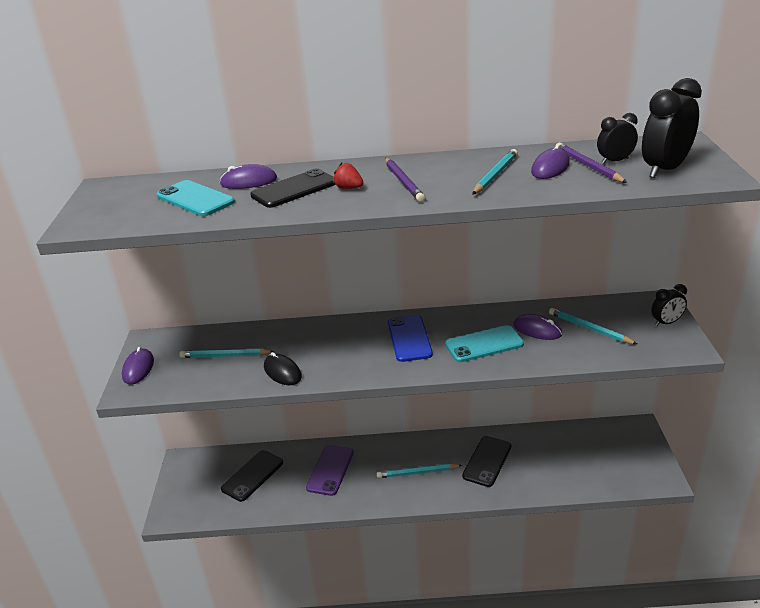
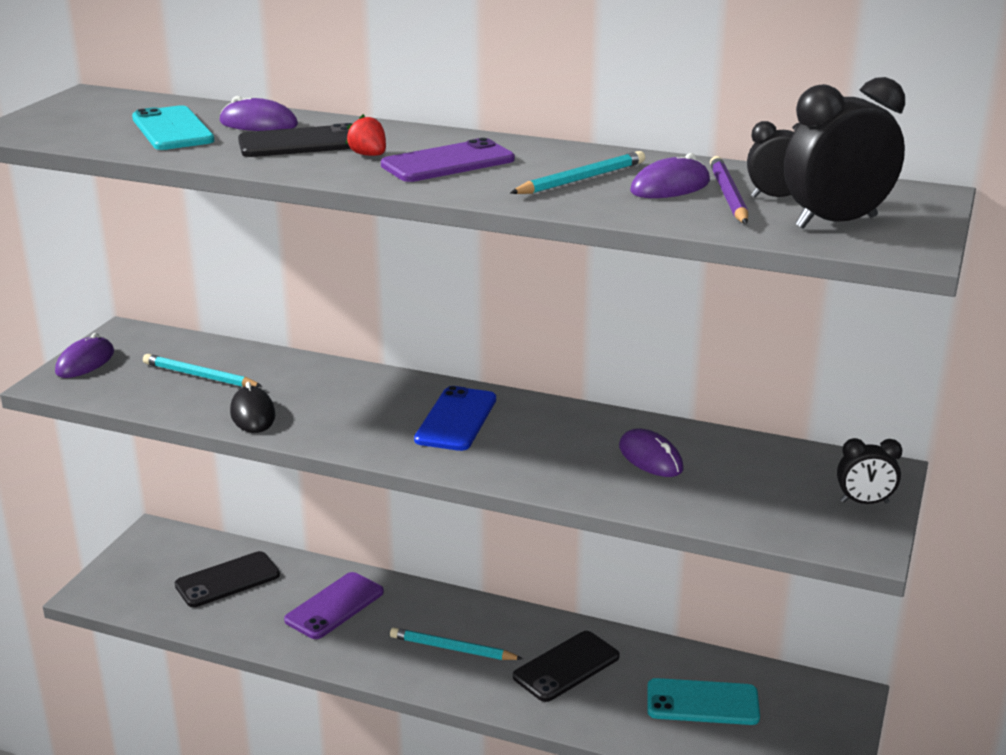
camera: 20 degrees right, 5 degrees down
purple pencil [385,158,425,202] -> purple phone [381,138,515,182]
turquoise phone [445,325,524,362] -> turquoise phone moved to [647,678,760,725]
turquoise pencil [549,308,637,344] -> none

